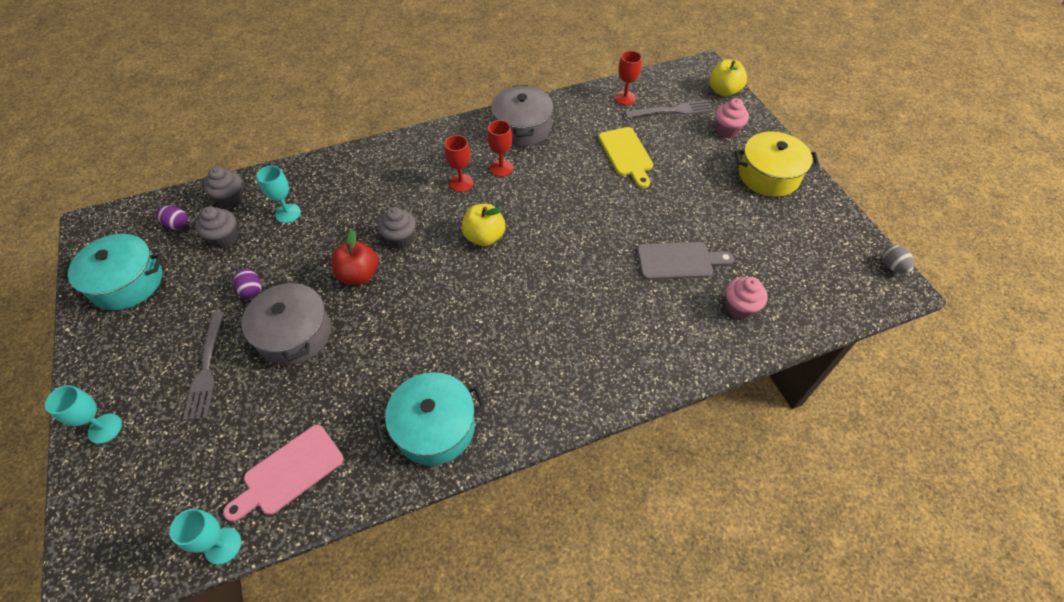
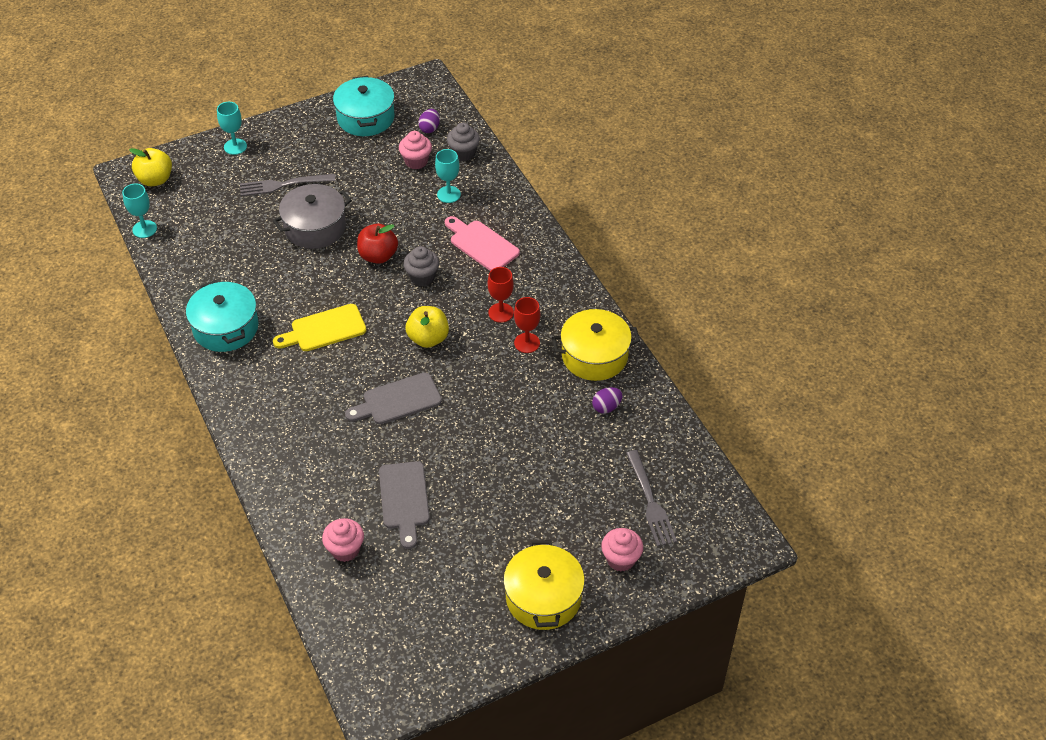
camera: 85 degrees right, 5 degrees down
grey cupcake [196,206,238,248] -> pink cupcake [399,131,432,170]
pink cutting board [223,425,343,522] -> pink cutting board moved to [445,216,520,271]
purple egg [233,268,261,299] -> purple egg moved to [592,387,622,414]
grey pot [491,85,553,147] -> yellow pot [552,309,640,381]
yellow cutting board [599,127,653,188] -> yellow cutting board moved to [273,304,367,351]
red goblet [614,51,642,105] -> none
yellow apple [710,59,747,97] -> yellow apple moved to [129,148,172,186]
grey egg [883,245,915,274] -> none
none -> grey cutting board [345,373,442,424]

